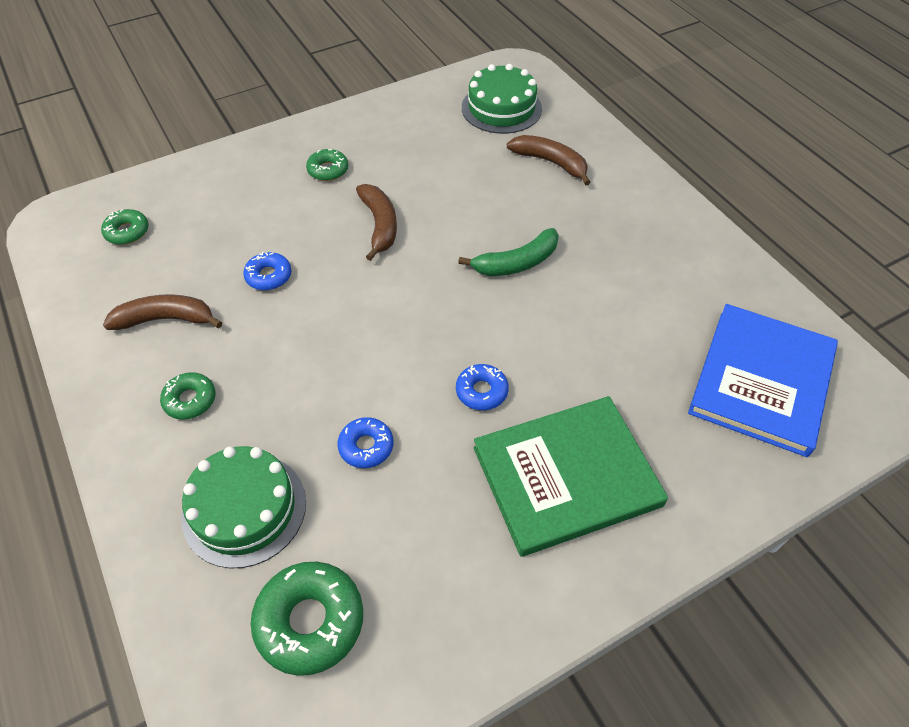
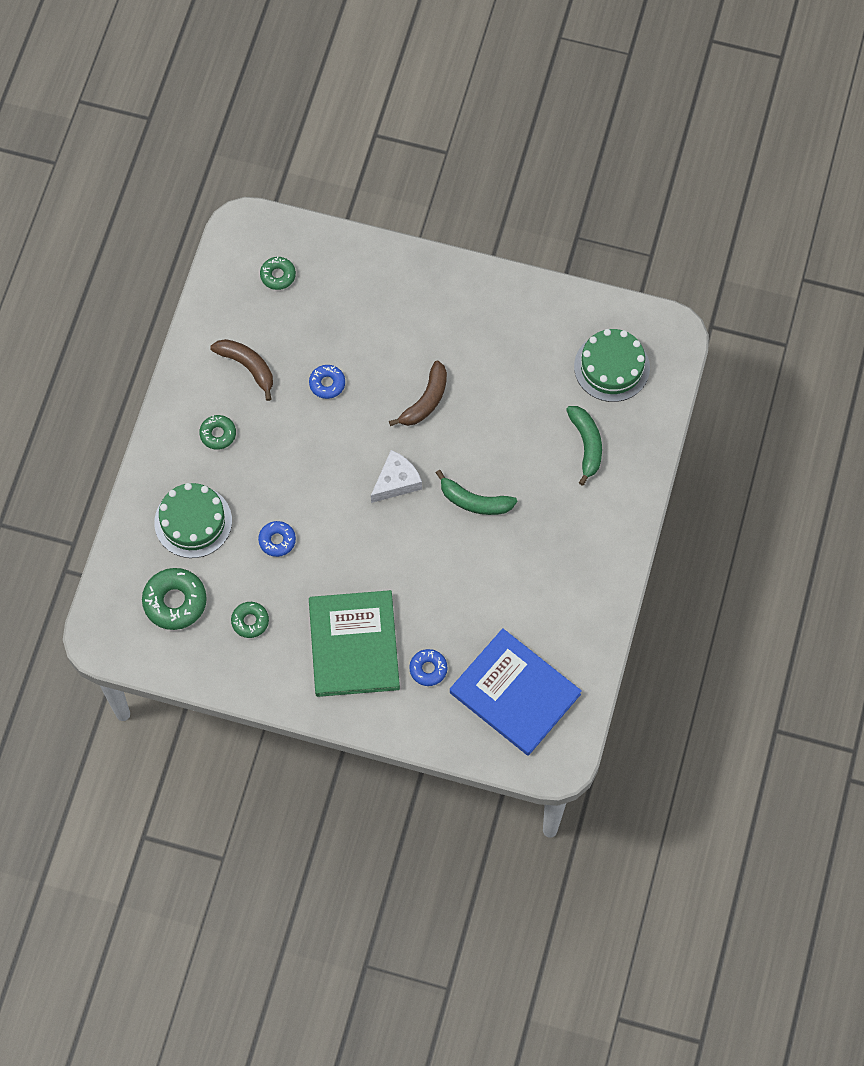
camera: 45 degrees right, 15 degrees up
green donut [306,149,348,181] -> green donut moved to [231,602,269,638]
blue donut [456,364,509,410] -> blue donut moved to [409,649,447,686]
green book [474,396,668,557] -> green book turned 60 degrees clockwise [309,590,400,697]
brown banana [507,135,591,186] -> green banana [566,406,602,486]
blue book [688,304,838,457] -> blue book turned 60 degrees clockwise [450,628,582,756]
none -> white cheese [371,450,422,503]

